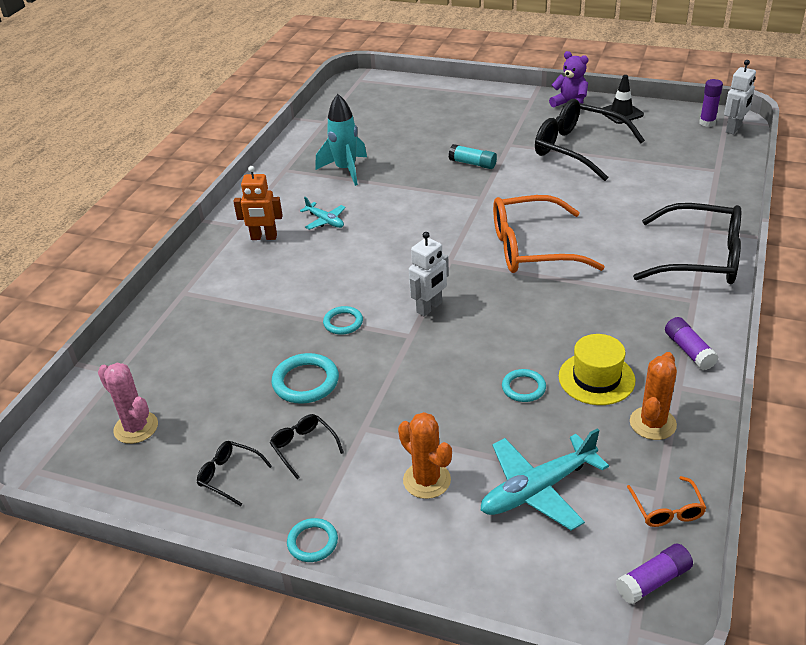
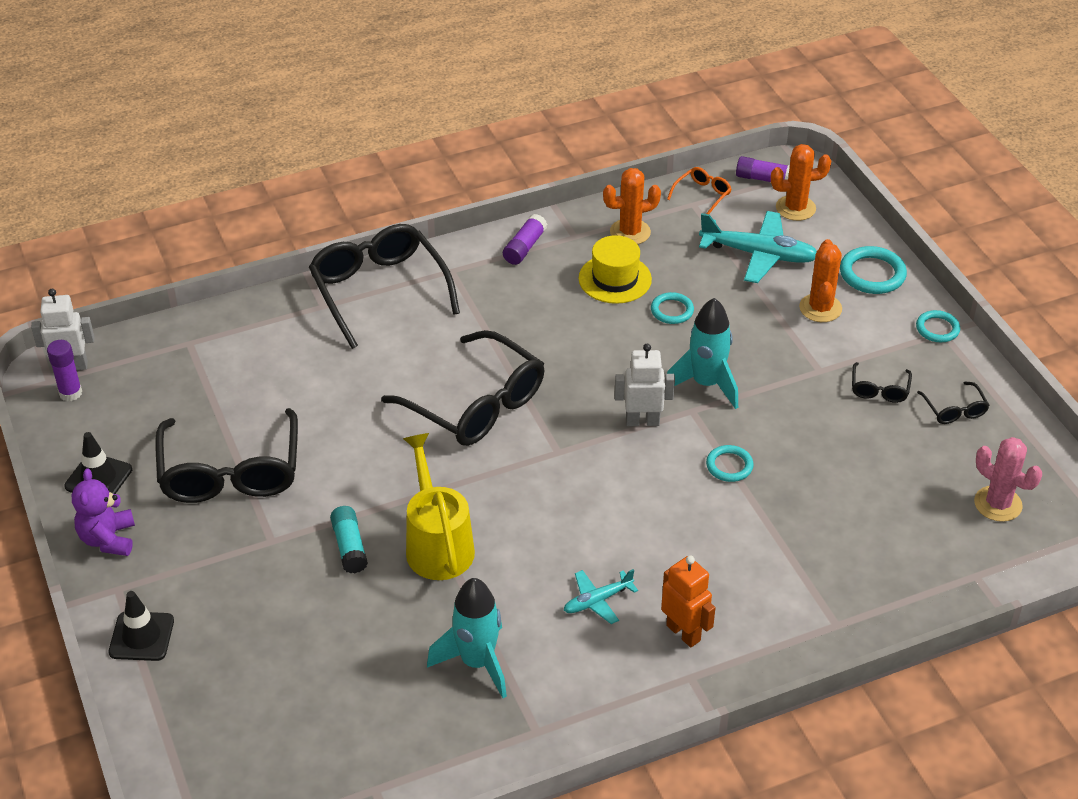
camera: 135 degrees left, 5 degrees up
pink cactus [98,363,158,444] -> pink cactus turned 45 degrees counterclockwise [974,437,1042,522]
turquoise ring [271,353,339,404] -> turquoise ring moved to [840,246,907,294]
turquoise plane [300,197,346,230] -> turquoise plane turned 120 degrees counterclockwise [564,569,638,624]
orange glasses [493,195,605,273] -> black glasses [381,330,544,446]
none -> black traffic cone [109,591,174,661]
none -> yellow watering can [403,433,475,580]
none -> turquoise rocket [667,298,738,409]
none -> orange cactus [771,144,831,221]

